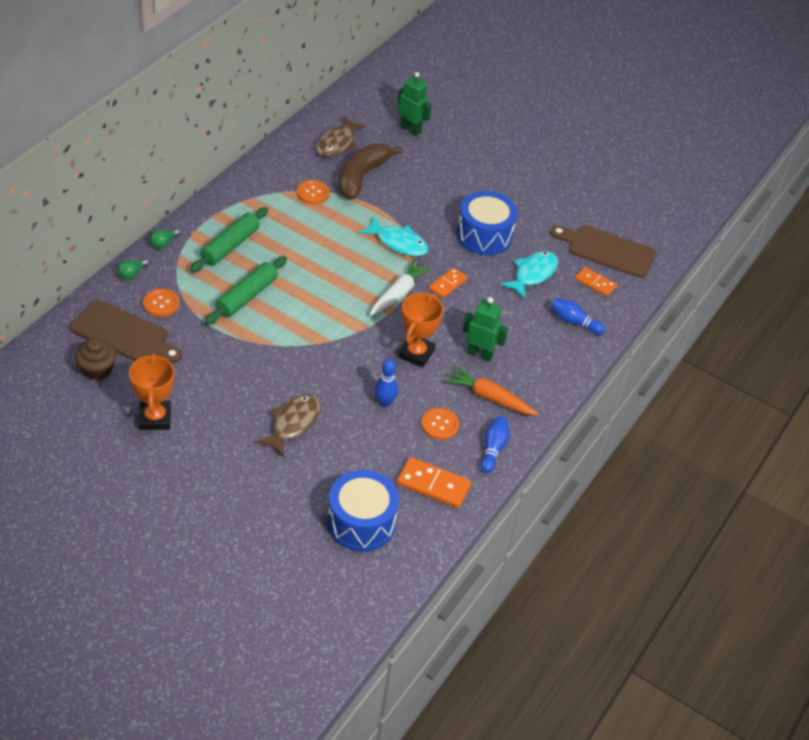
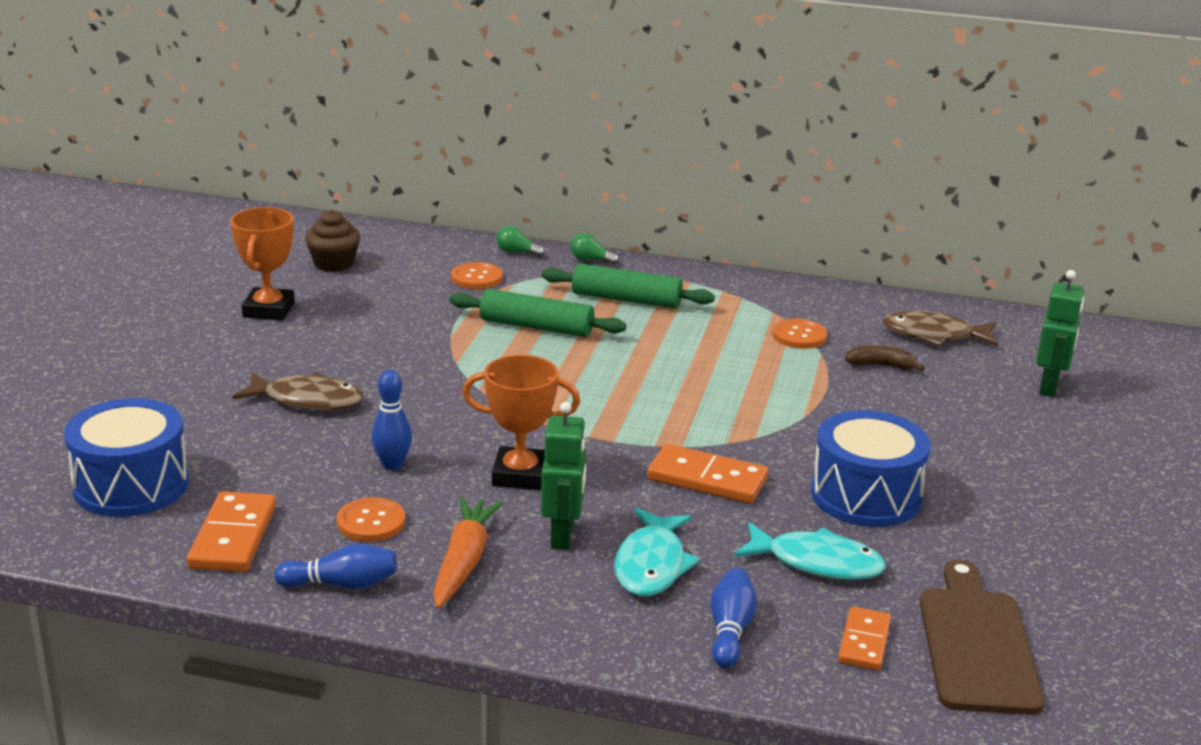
camera: 75 degrees right, 20 degrees down
brown cutting board [70,300,182,363] -> none
orange trophy [129,353,174,430] -> orange trophy turned 60 degrees counterclockwise [231,207,295,321]
brown banana [339,143,403,200] -> brown banana [845,345,925,371], size x0.48
turquoise fish [359,217,429,256] -> turquoise fish moved to [614,508,700,596]
white carrot [370,258,433,316] -> none
orange domino [429,268,468,298] -> orange domino [647,444,768,503], size x1.53

